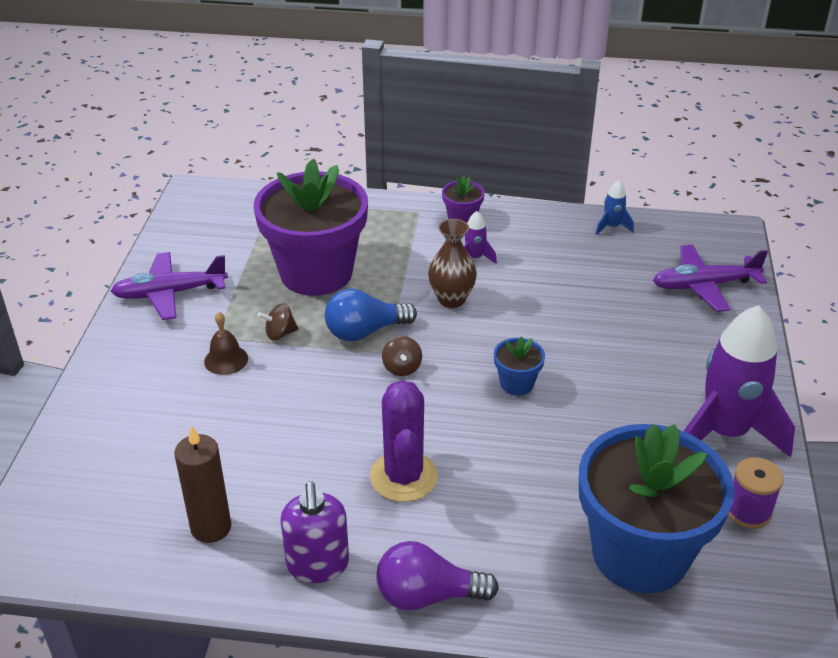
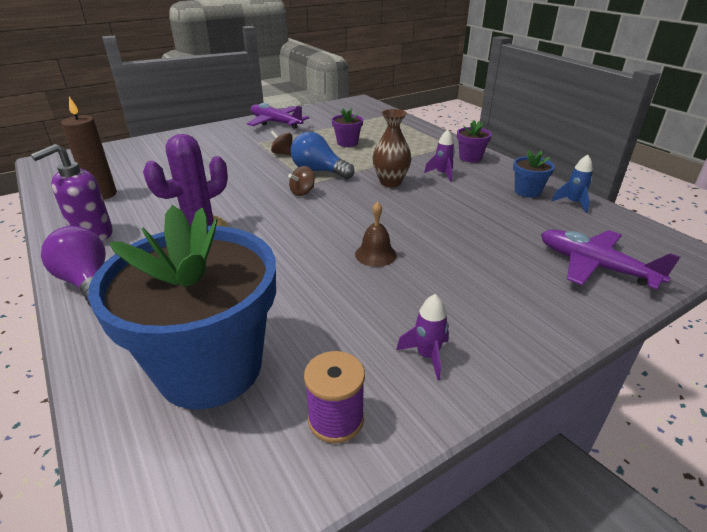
camera: 50 degrees right, 5 degrees down
brown bell [204,312,248,375] -> brown bell moved to [355,202,397,267]
purple flower pot [254,160,368,296] -> purple flower pot [332,108,363,147], size x0.41
blue flower pot [494,336,545,395] -> blue flower pot moved to [513,150,555,198]
purple rocket [683,305,795,458] -> purple rocket [396,294,449,380], size x0.42

